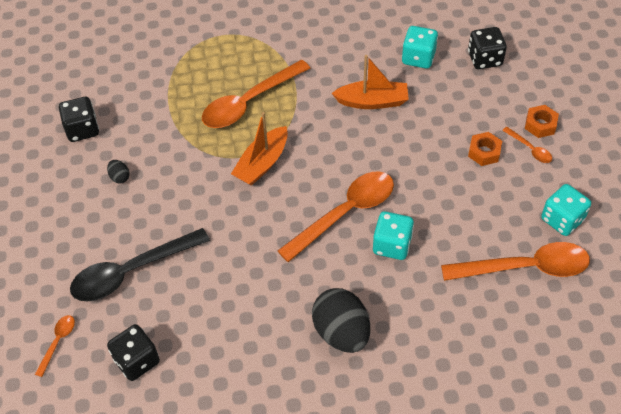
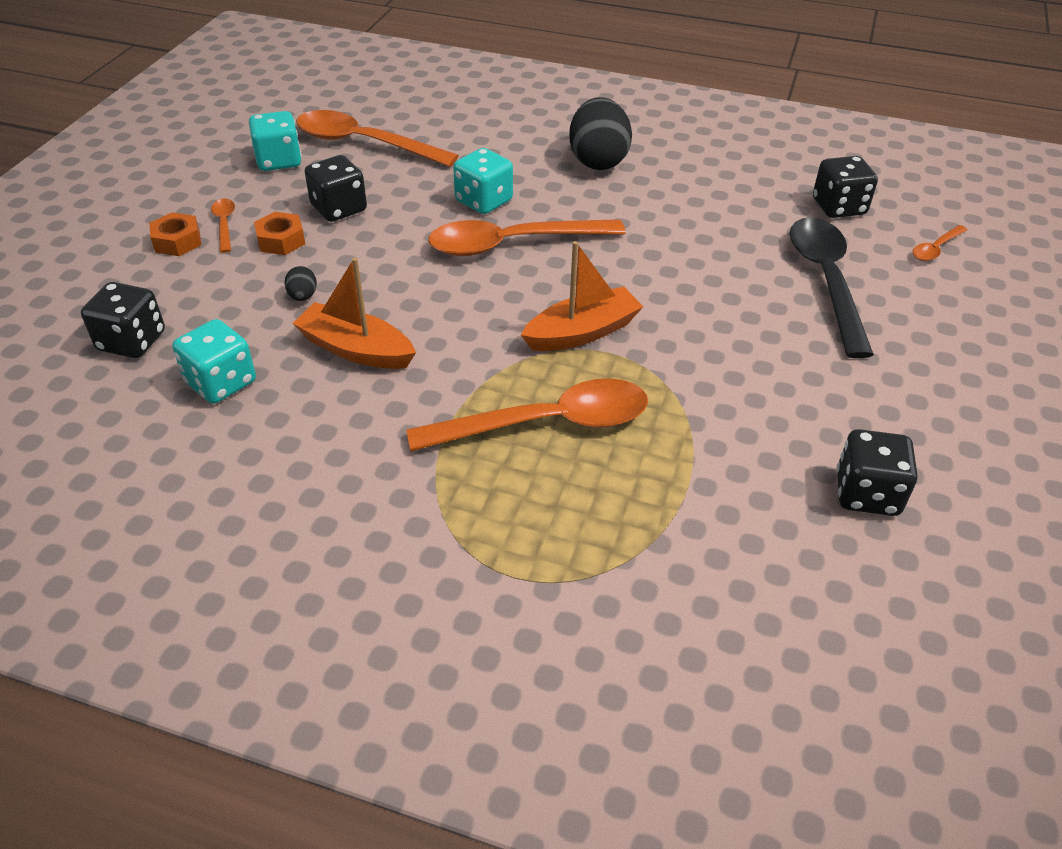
camera: 155 degrees left, 10 degrees down
black spoon [70,228,210,301] -> black spoon turned 90 degrees counterclockwise [790,217,874,358]
black egg [107,160,130,183] -> black egg moved to [284,266,317,301]
none -> black dice [305,155,367,222]

